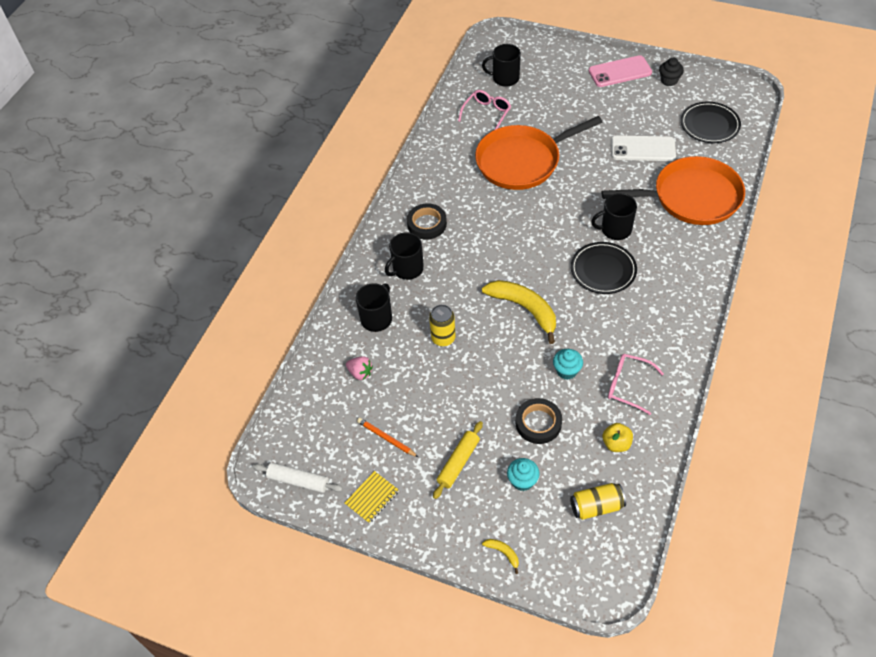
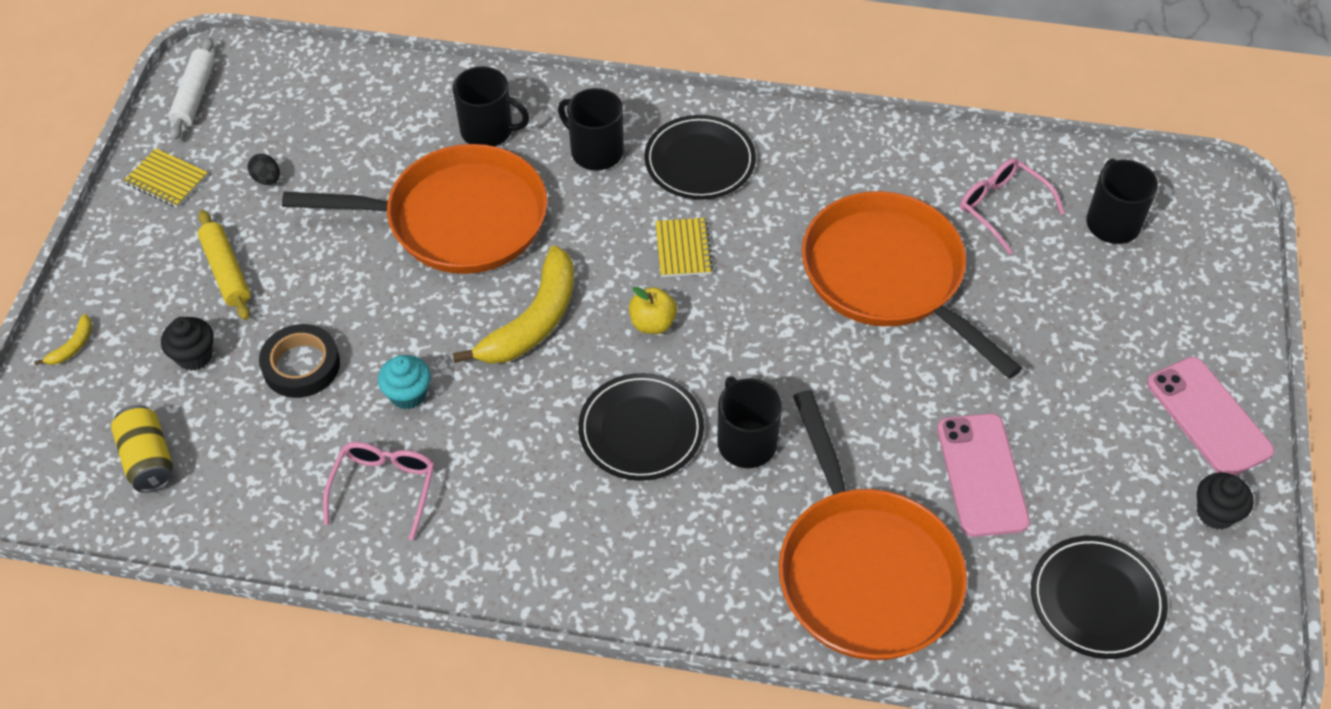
camera: 75 degrees right, 0 degrees up
pink strawberry [346,356,373,380] -> none
orange pencil [357,418,418,457] -> black egg [248,154,280,185]
black tape [407,203,447,240] -> black plate [644,115,756,200]
yellow can [429,305,456,347] -> orange pan [282,144,547,274]
yellow rolling pin [433,421,483,499] -> yellow rolling pin turned 45 degrees clockwise [198,210,250,320]
pink glasses [458,90,511,130] -> pink glasses turned 150 degrees counterclockwise [960,158,1065,255]
turquoise cupcake [507,458,540,491] -> black cupcake [161,317,214,371]
yellow apple [603,423,633,452] -> yellow apple moved to [629,287,677,334]
white phone [611,135,676,161] -> pink phone [937,413,1030,537]
none -> yellow notebook [656,218,714,277]

